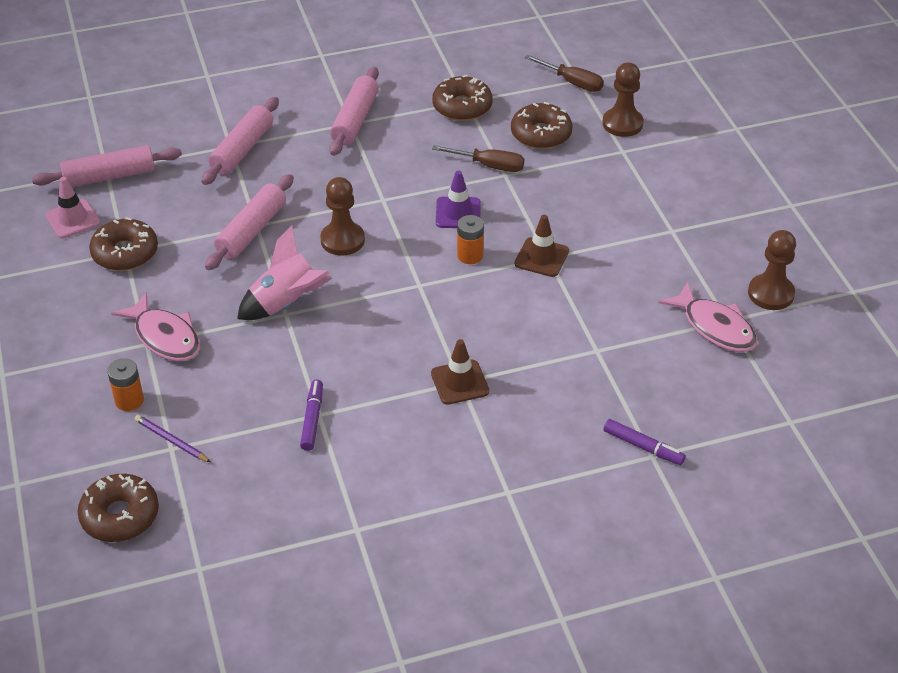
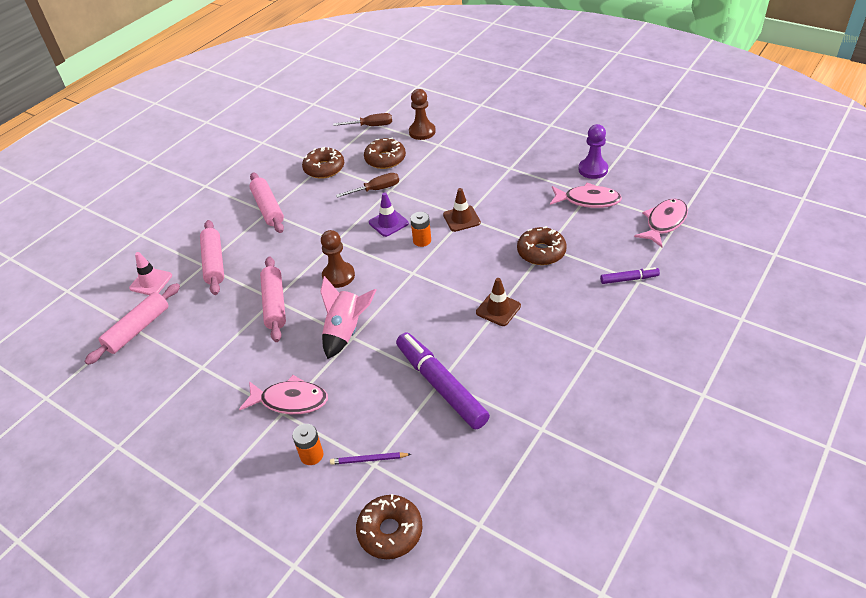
camera: 35 degrees left, 0 degrees up
pink traffic cone [45,177,100,239] -> pink traffic cone moved to [129,252,172,295]
brown donut [89,217,158,271] -> brown donut moved to [517,226,567,265]
purple marker [300,380,323,451] -> purple marker [396,333,490,430], size x2.05
brown pawn [748,230,796,310] -> purple pawn [579,124,608,179]
none -> pink fish [634,199,688,247]

